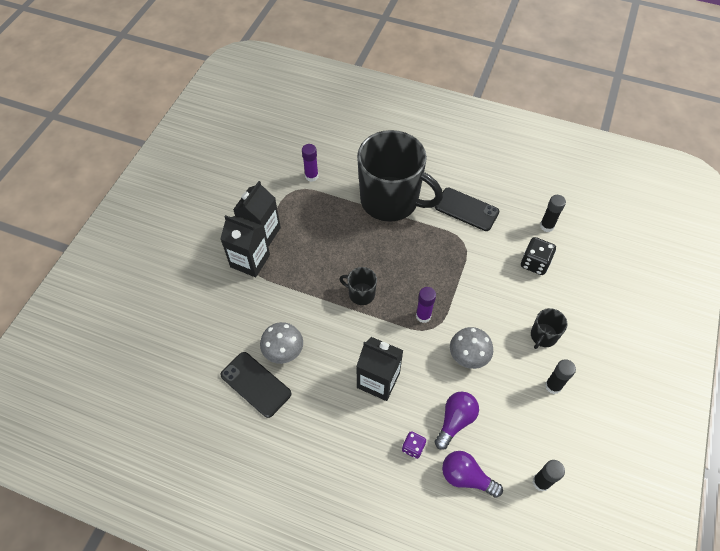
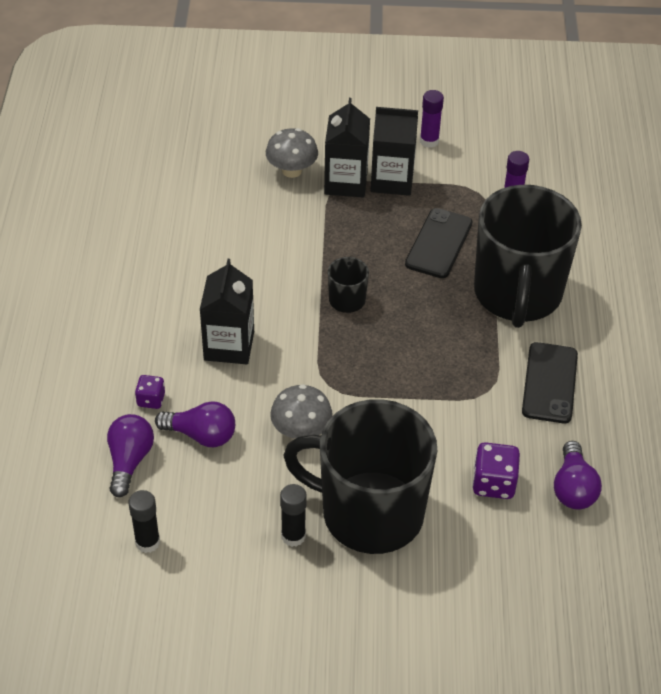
camera: 70 degrees right, 10 degrees down
black phone [220,352,292,418] -> black phone moved to [405,208,473,278]
grey mushroom [260,322,303,364] -> grey mushroom moved to [266,128,318,178]
purple glue stick [416,287,436,323] -> purple glue stick moved to [420,90,444,148]
black dice [521,237,556,275] -> purple dice [472,442,520,499]
black mug [531,308,568,349] -> black mug [283,399,437,554], size x2.43
black glue stick [540,195,566,232] -> purple light bulb [554,441,602,509]

